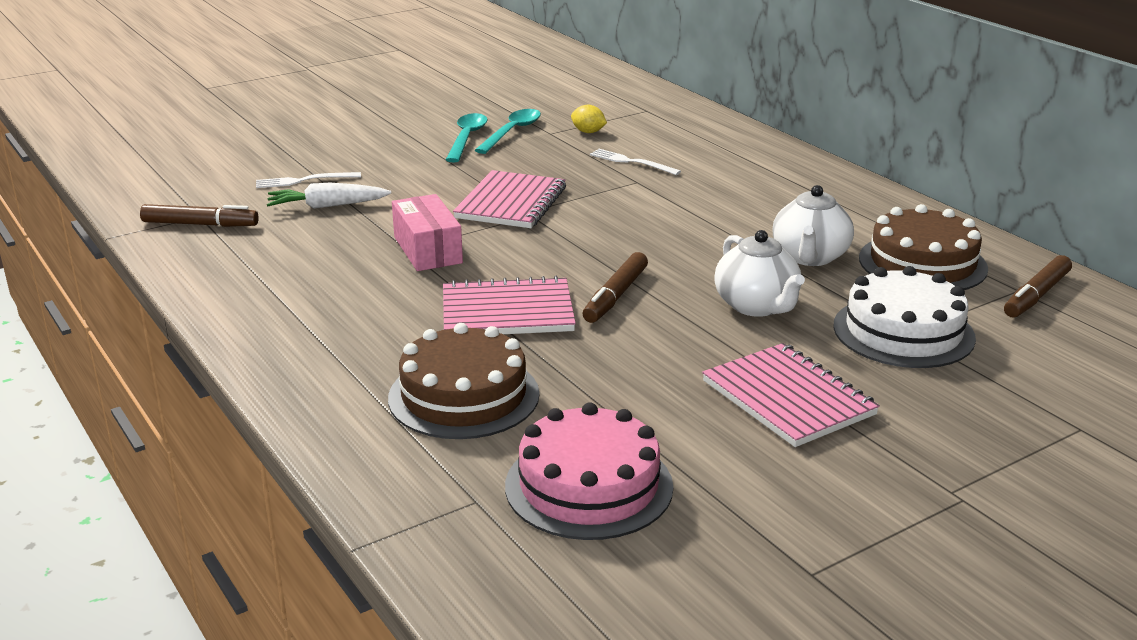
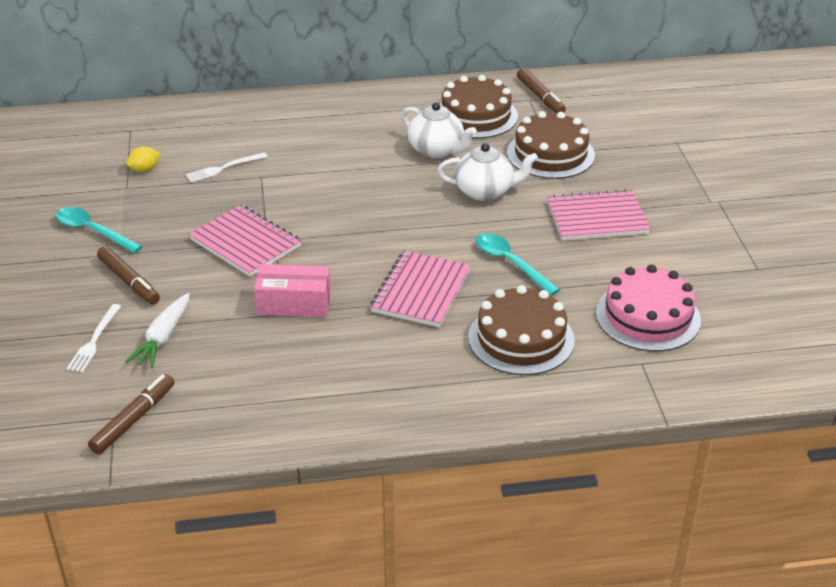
camera: 65 degrees left, 10 degrees up
turquoise spoon [475,109,541,154] -> turquoise spoon moved to [476,233,560,295]
brown marker [583,252,648,323] -> brown marker moved to [97,246,160,304]
white cake [833,266,976,368] -> brown cake [507,111,595,179]

